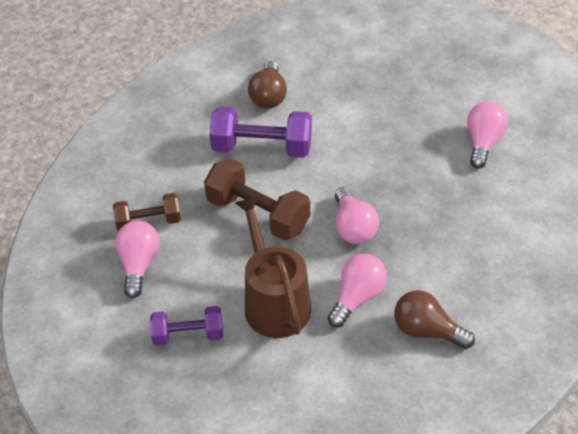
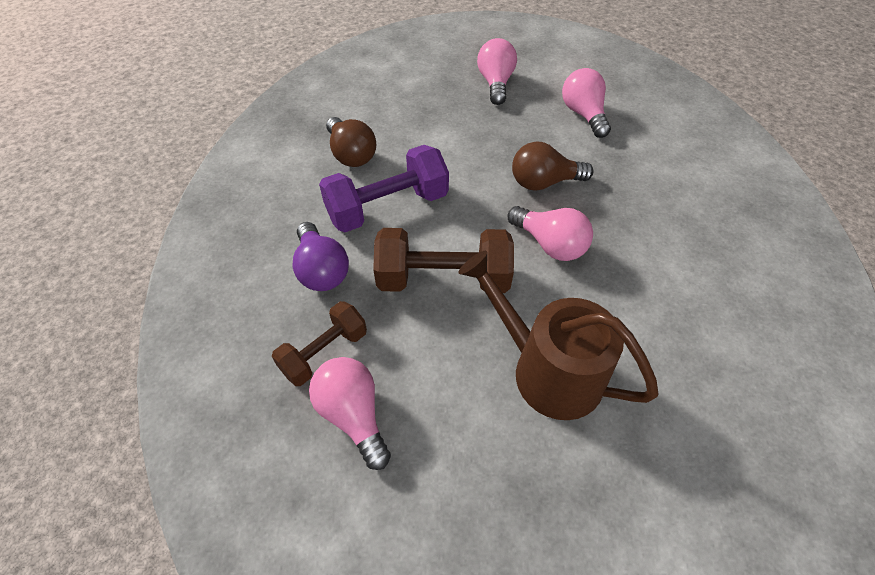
camera: 35 degrees left, 5 degrees up
purple dumbbell [150,306,223,346] -> none
pink light bulb [327,254,387,328] -> pink light bulb moved to [477,38,517,105]
brown light bulb [394,290,475,349] -> brown light bulb moved to [512,141,594,191]
none -> purple light bulb [292,222,349,291]

